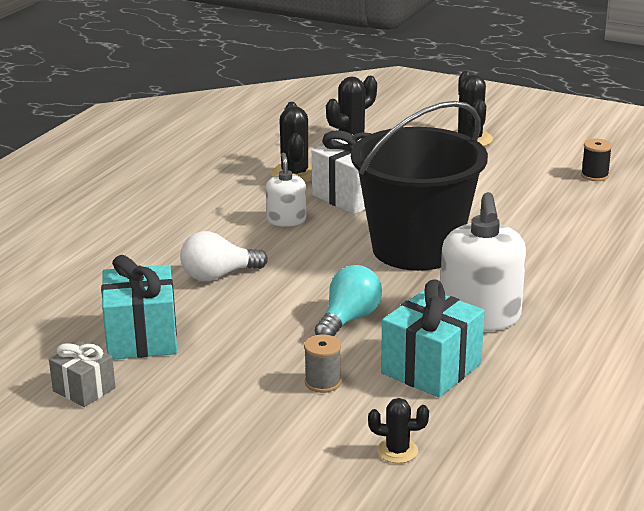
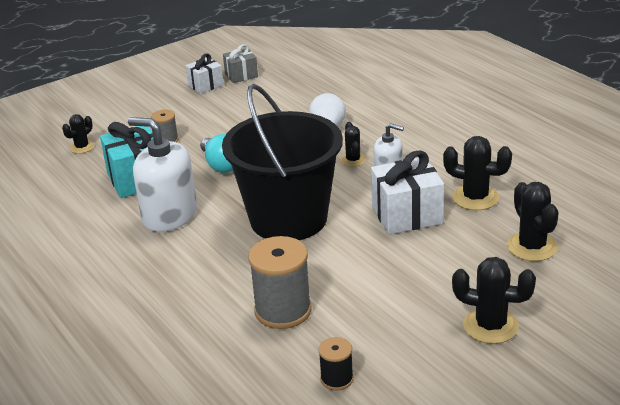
camera: 120 degrees right, 5 degrees up
turquoise gift [101,255,177,360] -> none
none -> white gift [186,53,224,94]
none -> grey spool [249,236,312,329]
none -> black cactus [340,122,366,167]

